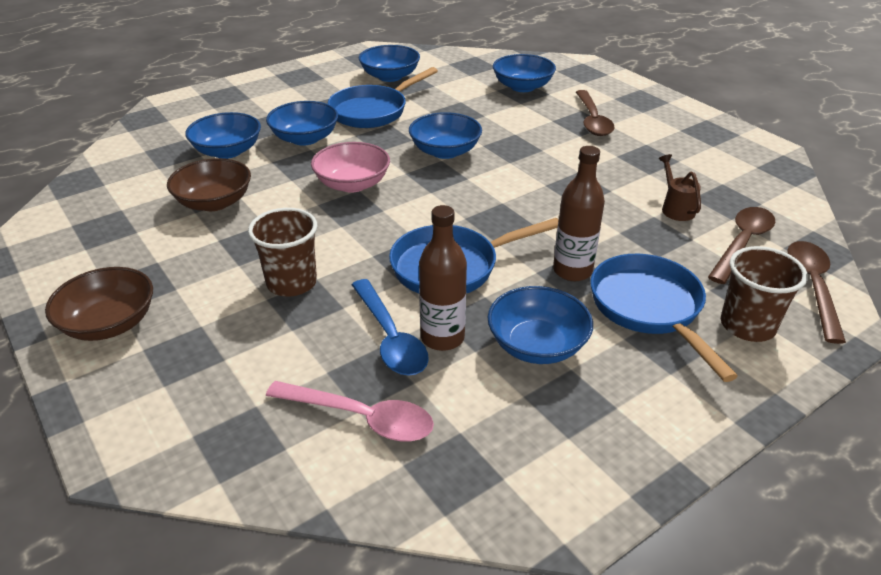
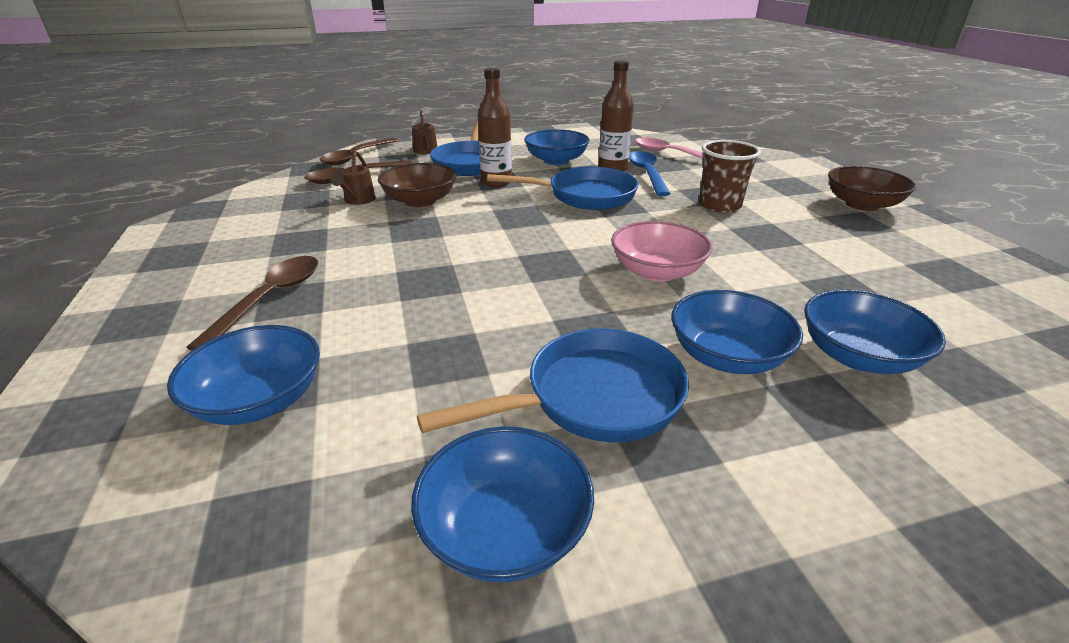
camera: 160 degrees left, 5 degrees down
brown bowl [167,158,251,211] -> brown bowl moved to [378,163,456,207]
blue bowl [409,112,482,159] -> none
brown cup [721,246,808,342] -> brown watering can [412,110,438,154]

